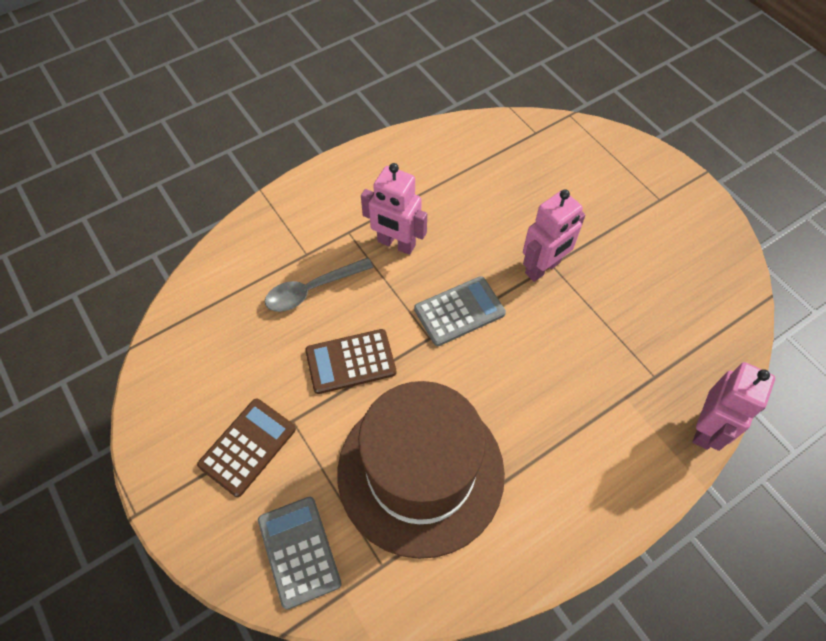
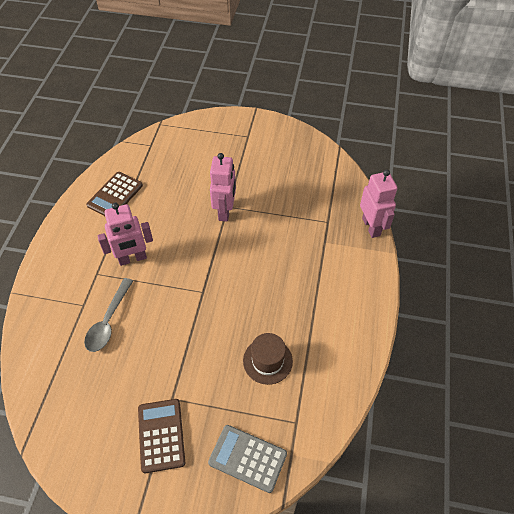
camera: 45 degrees left, 5 degrees down
brown calculator [305,329,396,394] -> brown calculator moved to [86,172,143,216]
brown hat [337,381,505,559] -> brown hat [243,333,293,385], size x0.43
grey calculator [414,276,506,346] -> none

